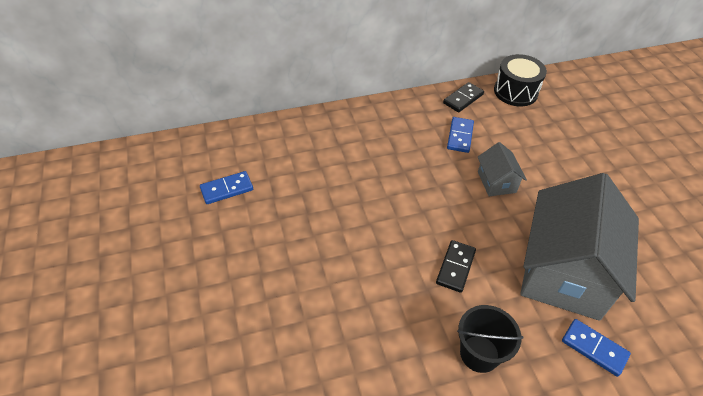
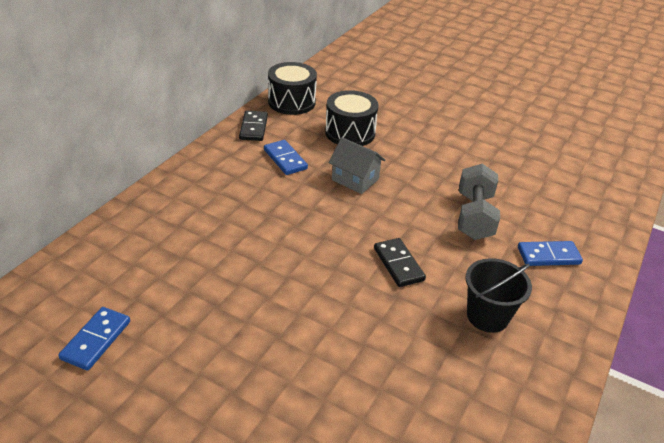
camera: 45 degrees left, 10 degrees down
grey house [520,173,639,321] -> grey dumbbell [458,164,500,240]
none -> black drum [325,90,379,146]

